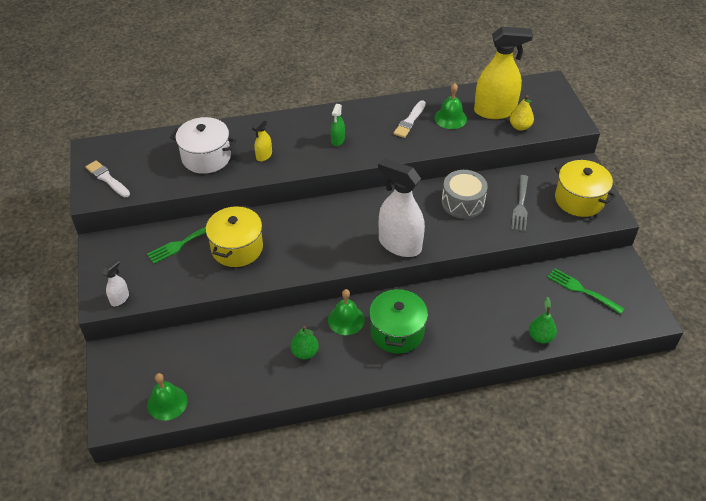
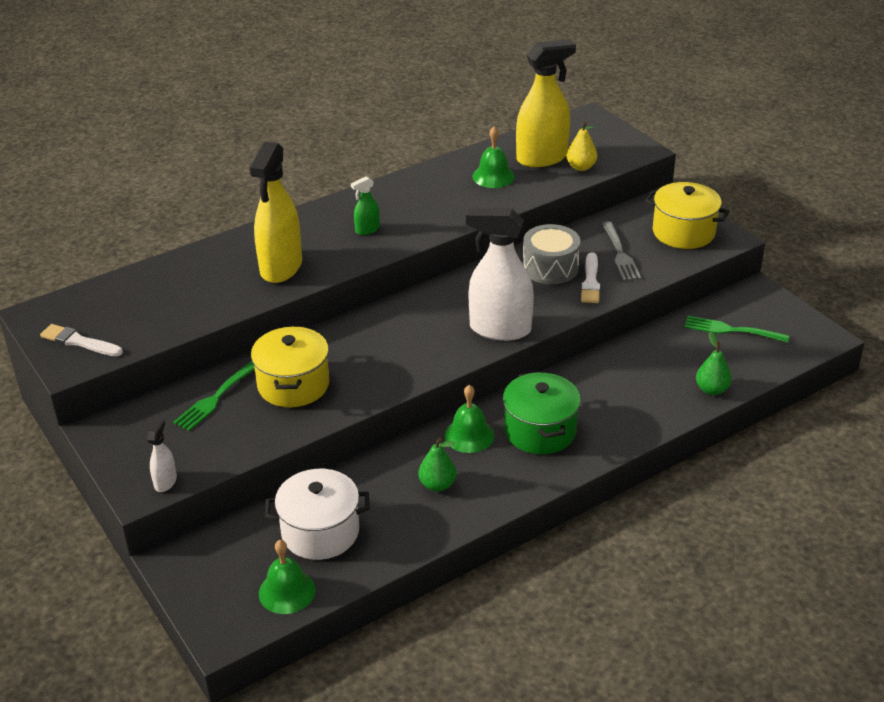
camera: 20 degrees left, 10 degrees down
white pot [170,117,236,174] -> white pot moved to [265,469,370,560]
yellow spray bottle [252,119,272,161] -> yellow spray bottle [249,142,302,283], size x2.22
green spray bottle [331,104,345,146] -> green spray bottle turned 60 degrees clockwise [351,176,380,235]
white brush [393,100,426,138] -> white brush moved to [581,252,600,303]

